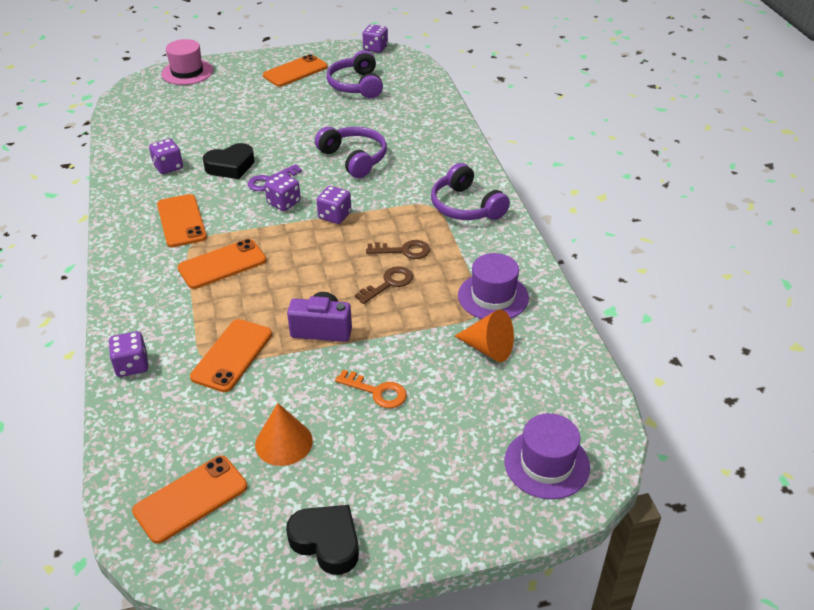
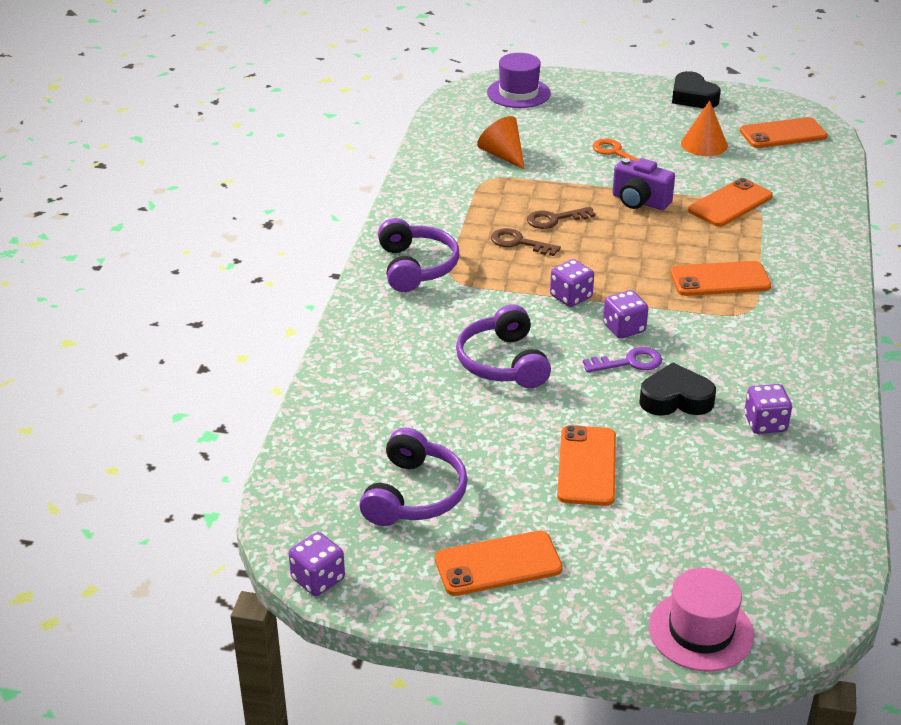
camera: 155 degrees left, 5 degrees down
purple dice [109,331,148,377] -> none
orange phone [157,194,207,247] -> orange phone moved to [557,425,616,506]
purple hat [458,253,529,319] -> none

